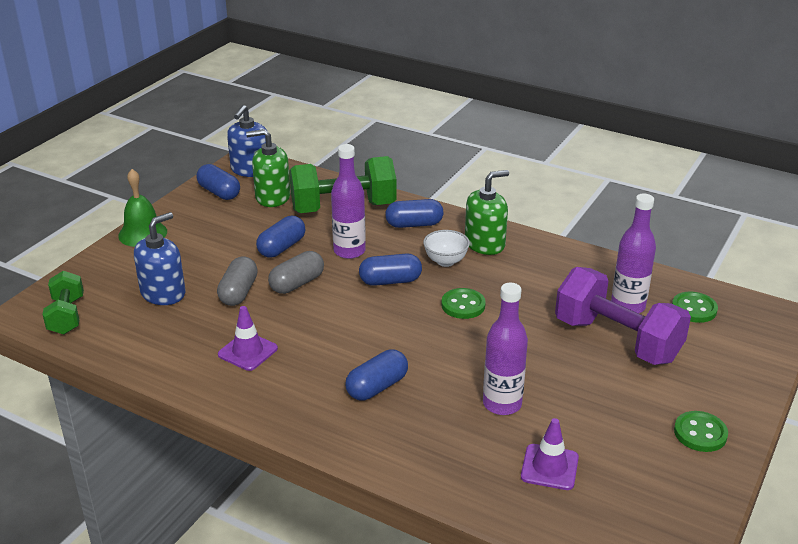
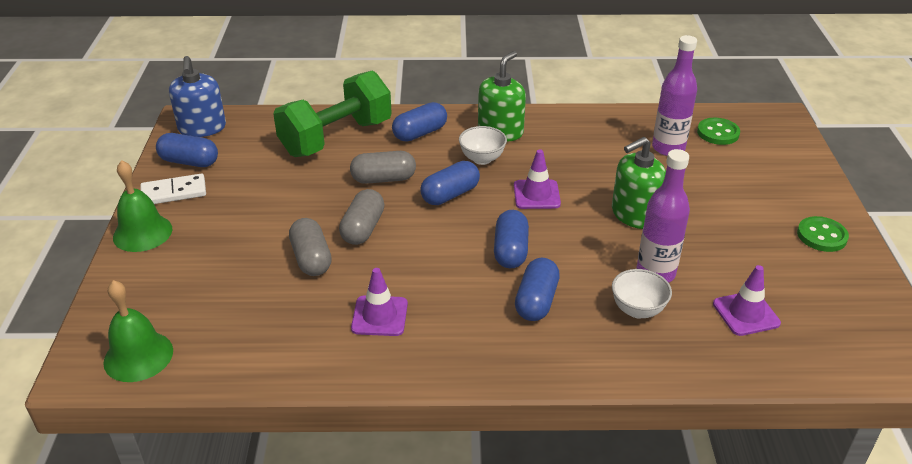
camera: 30 degrees left, 5 degrees up
green dumbbell [42,271,84,335] -> green bell [103,280,173,382]
blue soap dispenser [134,212,186,305] -> none
green soap dispenser [246,129,290,207] -> green soap dispenser moved to [612,137,666,229]
blue capsule [256,216,305,258] -> blue capsule moved to [494,210,529,268]
purple bottle [331,144,366,259] -> grey capsule [350,151,416,184]
green button [441,288,486,319] -> purple traffic cone [514,149,561,209]
purple dumbbell [555,267,691,365] -> none
none -> white domino [140,174,206,204]
none -> white bowl [612,269,672,318]

